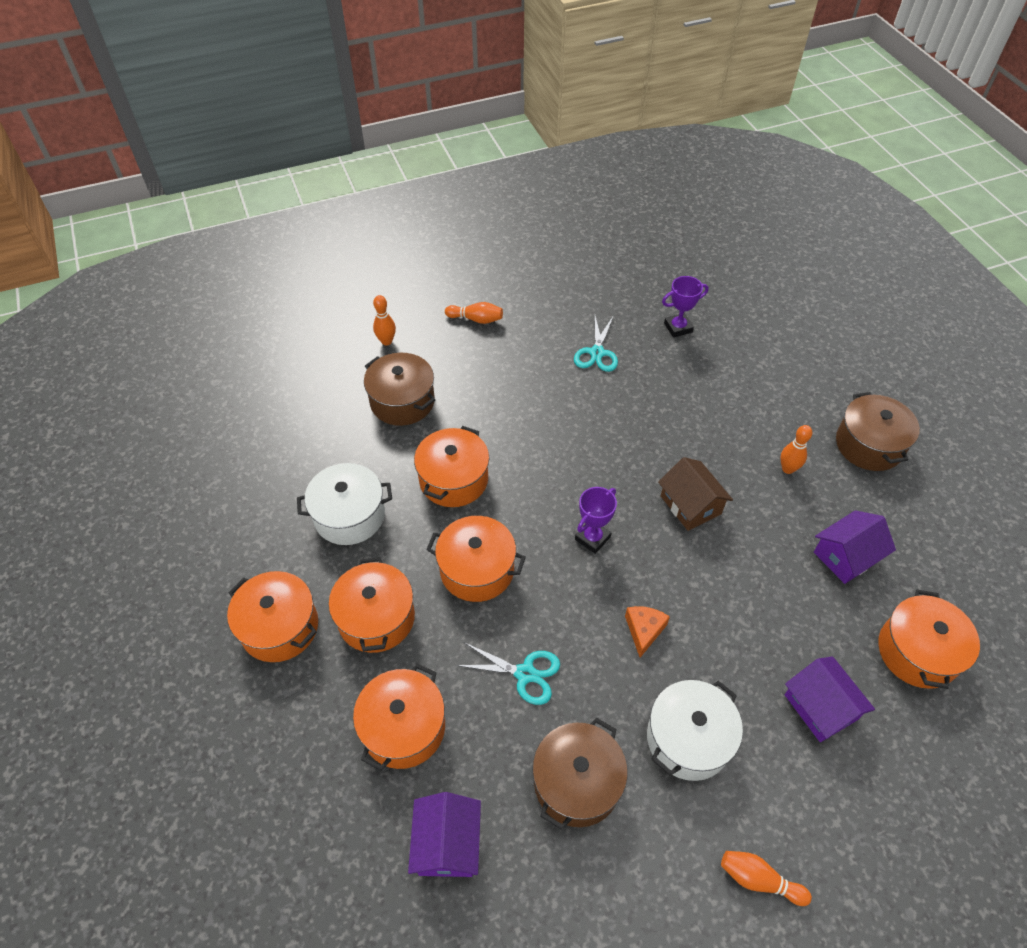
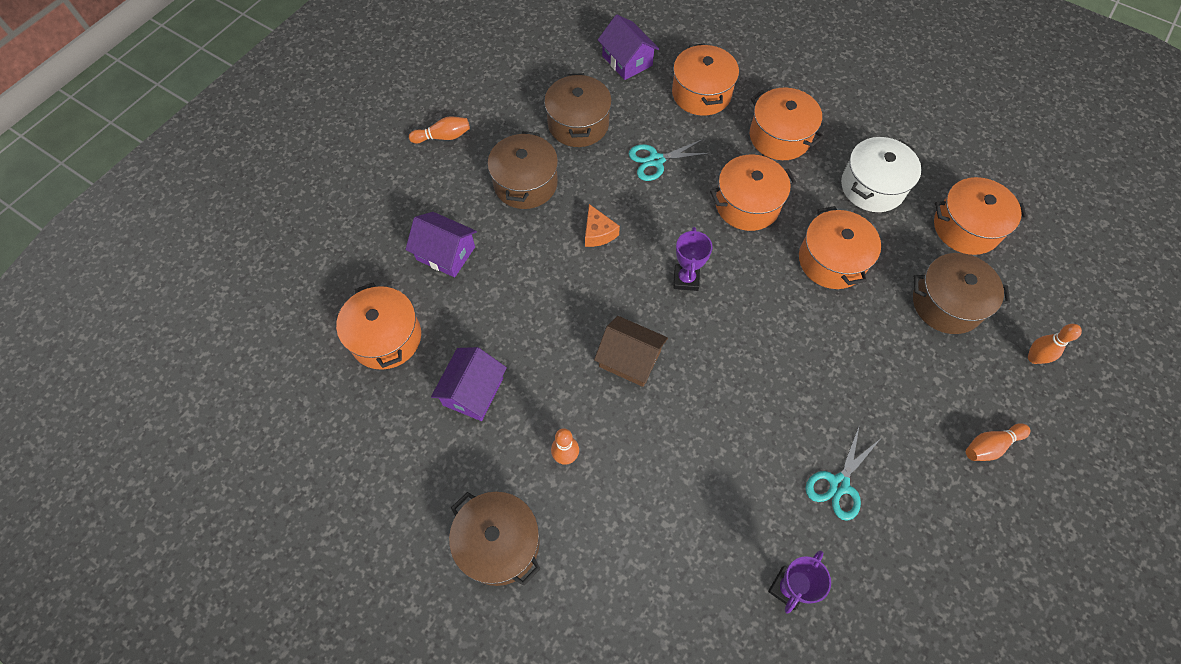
camera: 145 degrees right, 10 degrees up
orange pot [227,571,318,662] -> orange pot moved to [934,177,1027,255]
turquoise scissors [574,315,618,372] -> turquoise scissors turned 120 degrees counterclockwise [806,424,880,521]
white pot [647,680,743,781] -> brown pot [488,131,558,209]

